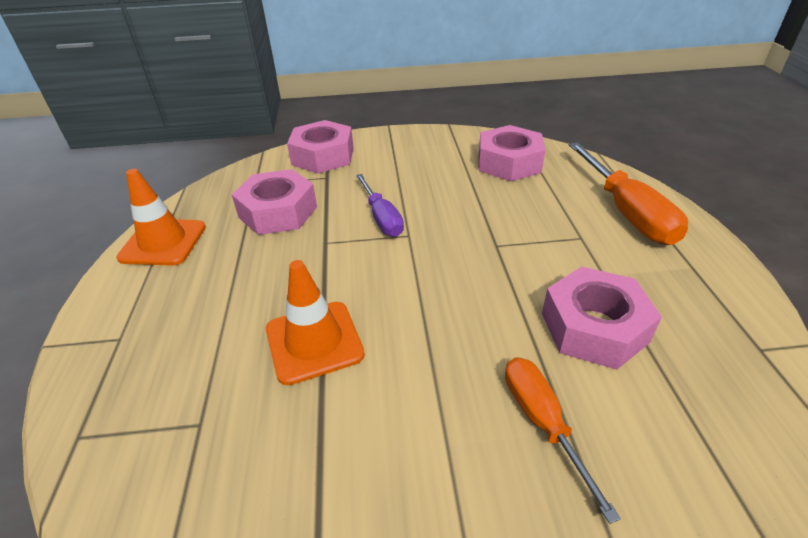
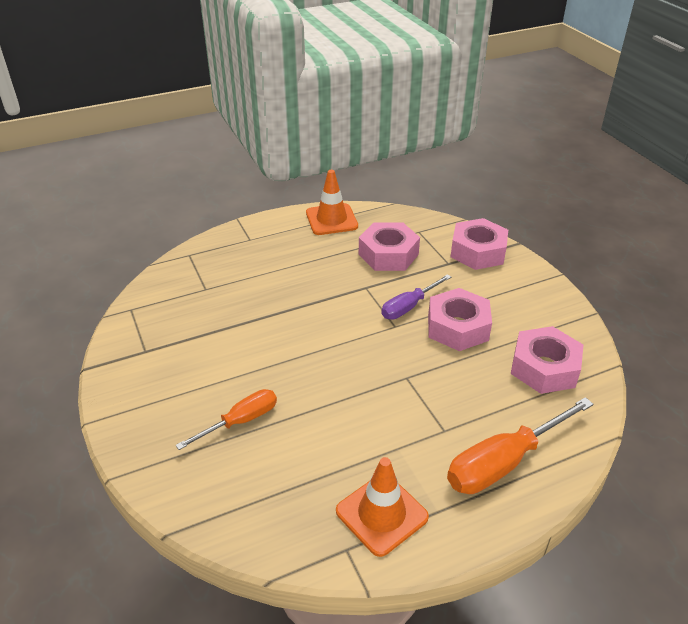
camera: 70 degrees right, 0 degrees up
orange traffic cone [266,260,365,385] -> orange traffic cone moved to [336,457,429,557]
pink nut [542,266,662,370] -> pink nut moved to [428,288,492,351]

